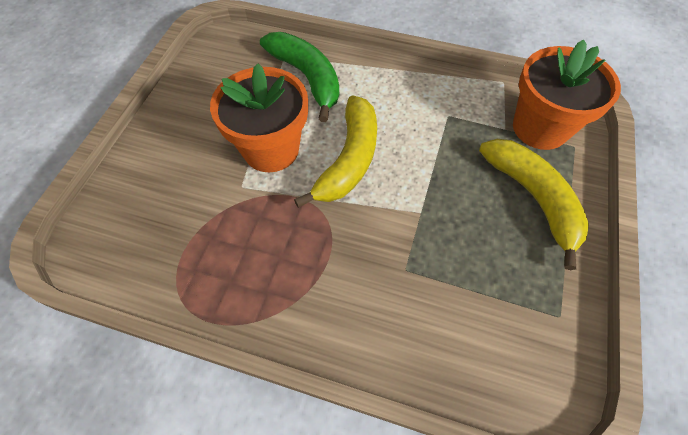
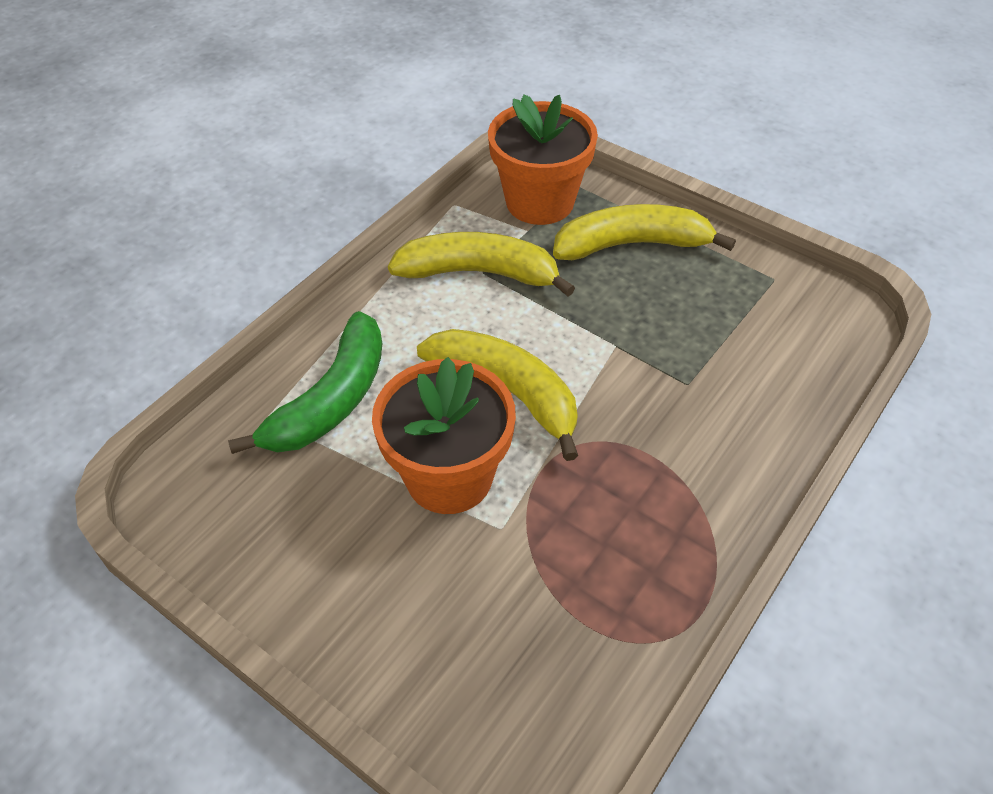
camera: 70 degrees left, 10 degrees down
green banana [260,32,339,122] -> green banana turned 135 degrees clockwise [228,311,382,454]
none -> yellow banana [388,232,575,296]

